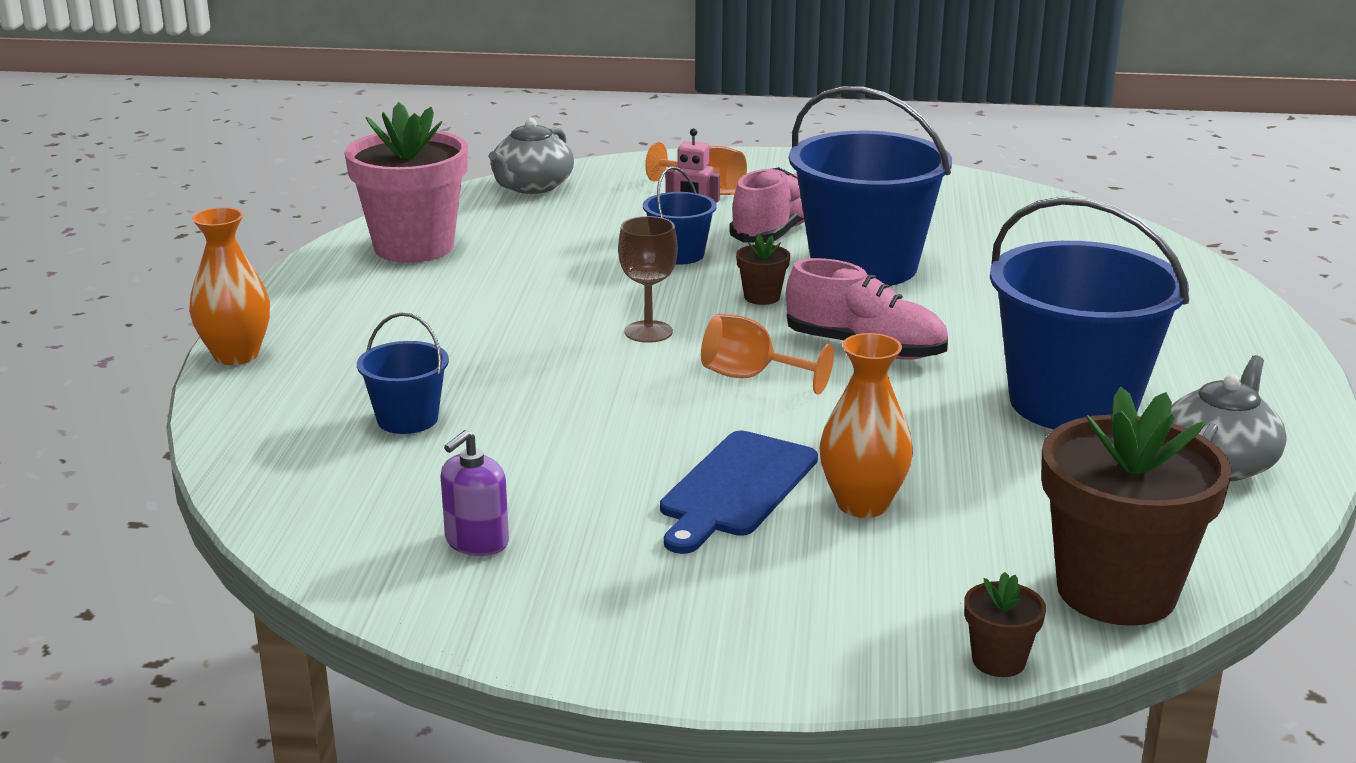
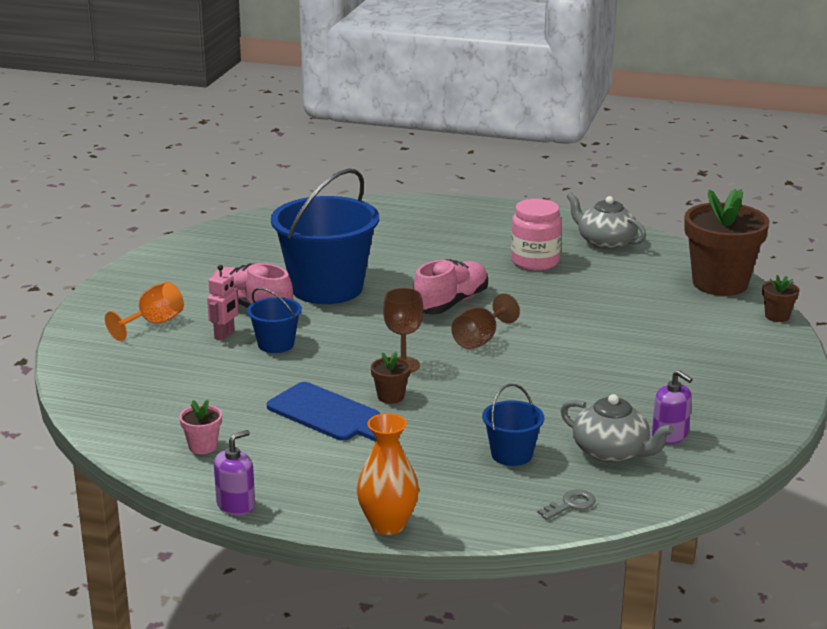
camera: 80 degrees left, 0 degrees up
pink flower pot [345,102,468,263] -> pink flower pot [179,399,222,454], size x0.42
grey teapot [489,118,574,194] -> grey teapot moved to [560,394,674,463]
blue cutting board [660,431,818,554] -> blue cutting board moved to [267,382,380,442]
orange goblet [701,314,834,395] -> brown goblet [451,293,520,349]
brown flower pot [736,234,790,305] -> brown flower pot moved to [371,352,411,404]
orange vase [820,333,913,518] -> none
blue bucket [990,197,1189,430] -> pink jar [511,199,562,271]
none -> purple soap dispenser [214,430,255,515]
none -> grey key [537,490,596,520]

